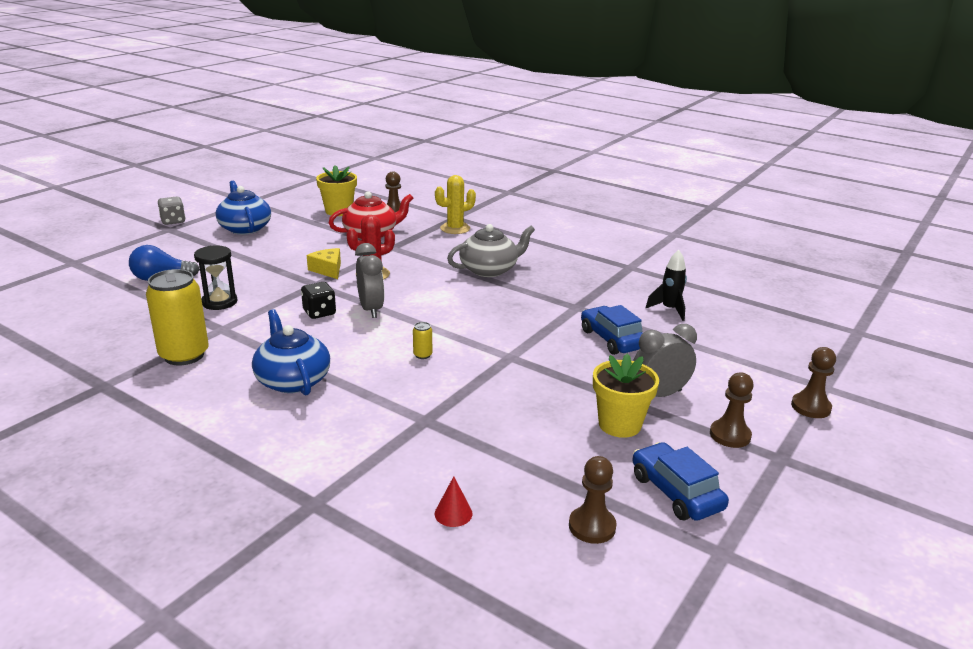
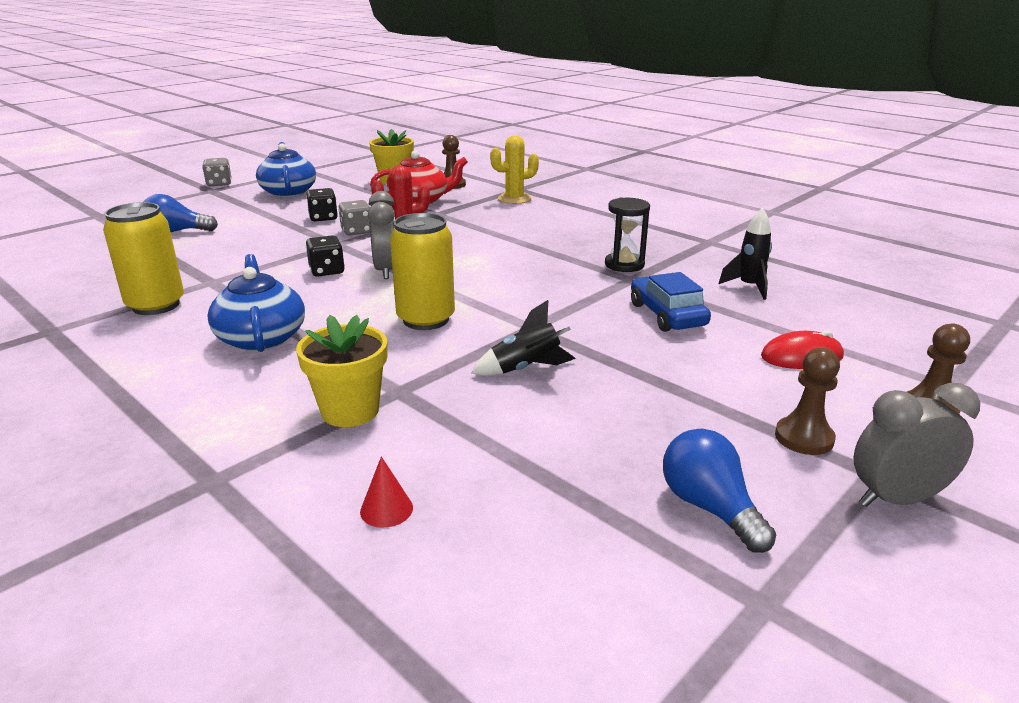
camera: 10 degrees right, 0 degrees up
black hourglass [194,245,237,310] -> black hourglass moved to [605,197,650,272]
yellow cheese [307,248,341,279] -> grey dice [338,200,370,236]
yellow can [413,322,432,359] -> yellow can [390,213,455,330], size x2.49
grey teapot [447,224,535,277] -> none
brown pawn [569,456,616,544] -> none
yellow flower pot [593,354,659,438] -> yellow flower pot moved to [296,315,388,427]
blue car [632,442,729,521] -> blue light bulb [663,429,776,553]
grey clock [633,324,697,397] -> grey clock moved to [854,383,980,507]
none -> black dice [306,188,338,221]
none -> black rocket [472,300,576,376]
none -> red mouse [761,330,844,369]

